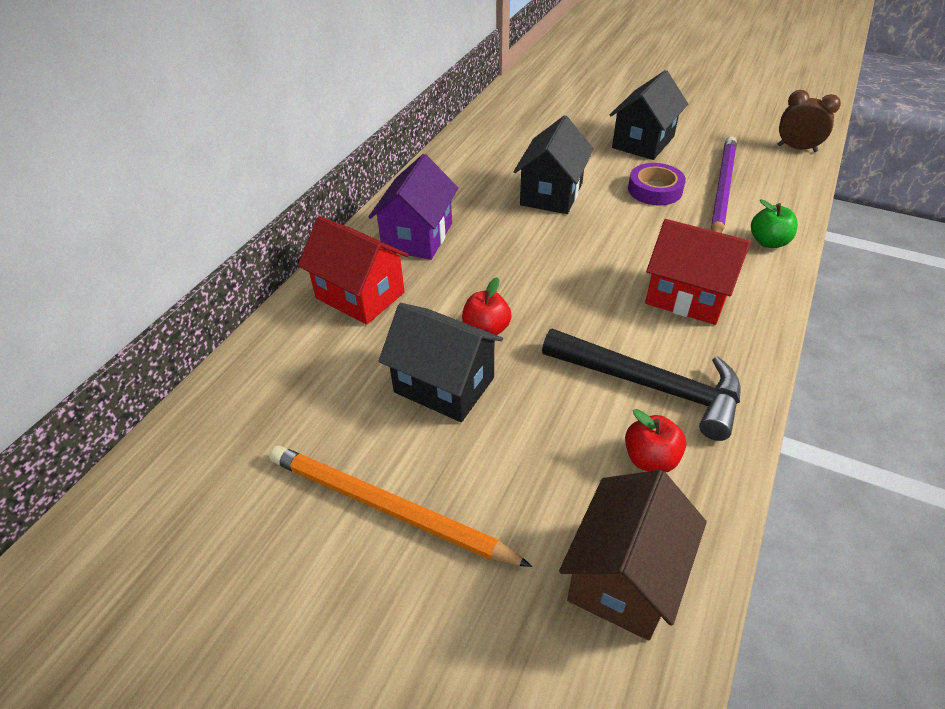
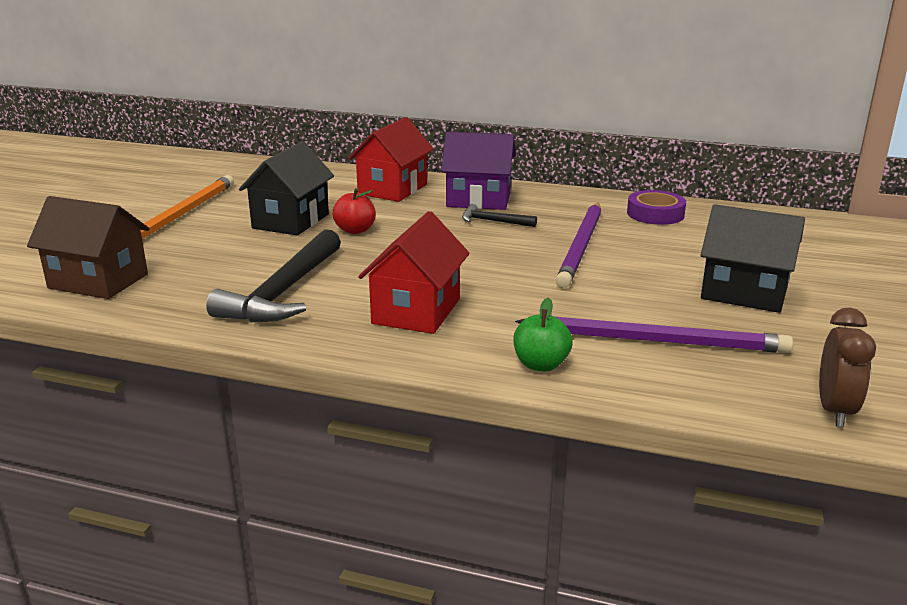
camera: 80 degrees right, 20 degrees down
black house [513,115,594,214] -> purple pencil [556,202,601,288]
red apple [625,409,686,472] -> none
purple tape [628,163,686,205] -> purple tape moved to [627,190,686,225]
none -> black hammer [462,204,537,227]

